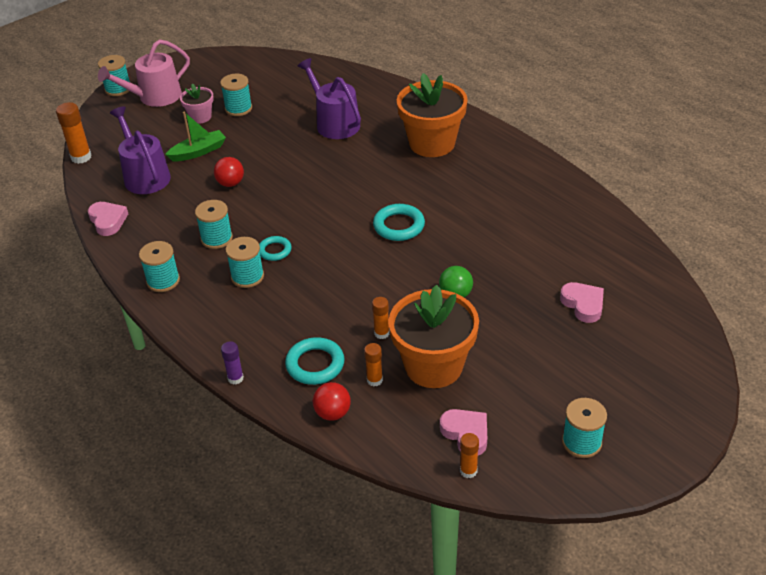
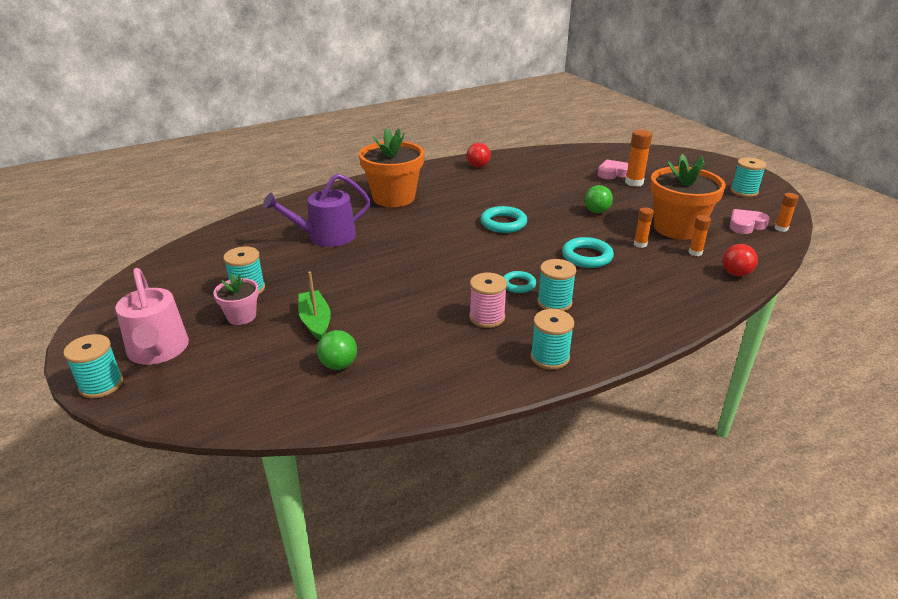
camera: 80 degrees left, 10 degrees down
orange glue stick [56,102,92,164] -> orange glue stick moved to [625,129,652,187]
pink heart [88,202,128,236] -> none
purple watering can [110,107,171,194] -> green ball [317,330,357,370]
turquoise spool [195,200,233,249] -> pink spool [469,273,507,328]
red ball [214,157,244,187] -> red ball moved to [467,143,491,167]
purple glue stick [221,341,244,385] -> none
turquoise ring [285,337,345,385] -> turquoise ring moved to [562,237,614,268]

